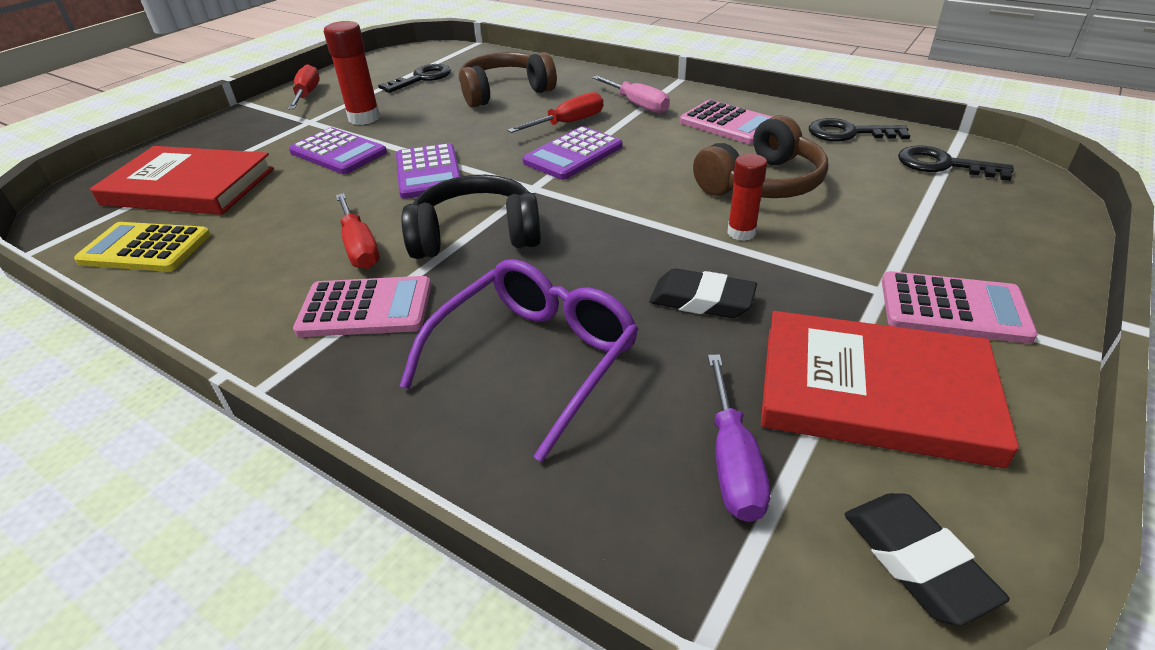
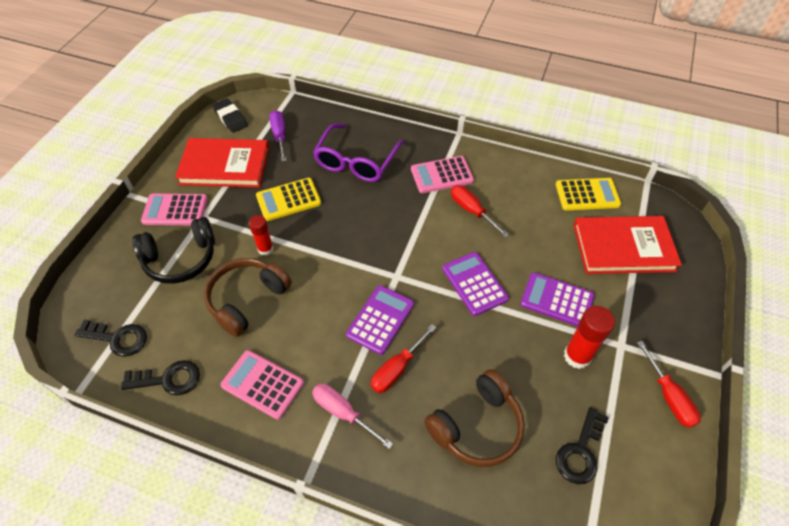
camera: 165 degrees right, 15 degrees up
black headphones [401,175,541,259] -> black headphones moved to [132,217,215,284]
black eraser [649,269,757,318] -> yellow calculator [256,178,321,221]

